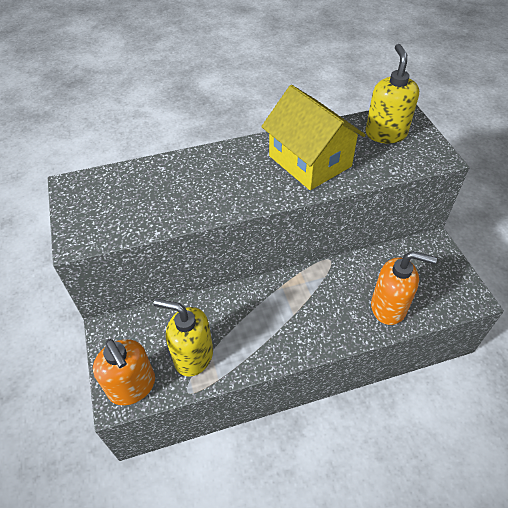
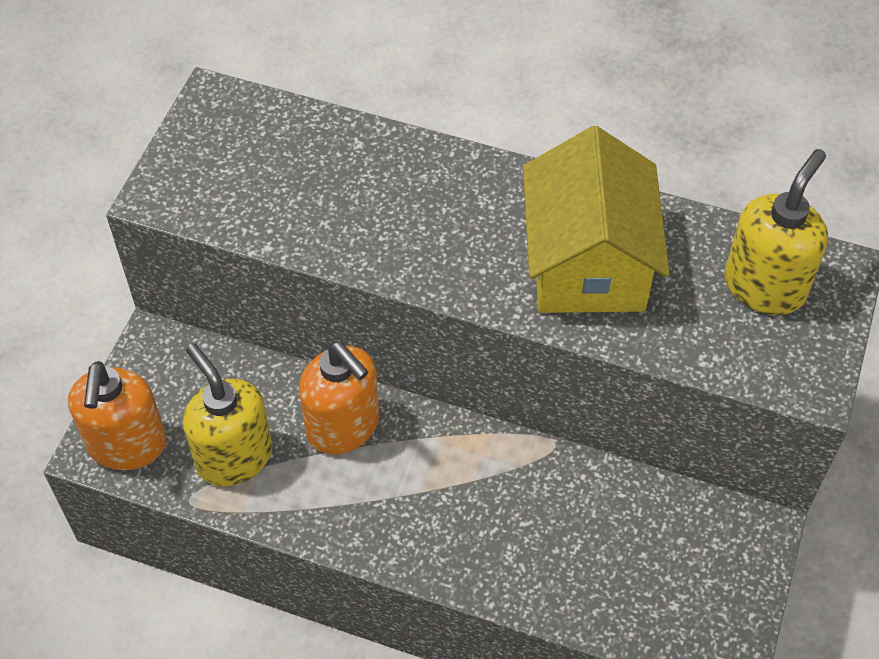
camera: 35 degrees right, 5 degrees up
orange soap dispenser [371,251,437,325] -> orange soap dispenser moved to [299,342,380,454]

